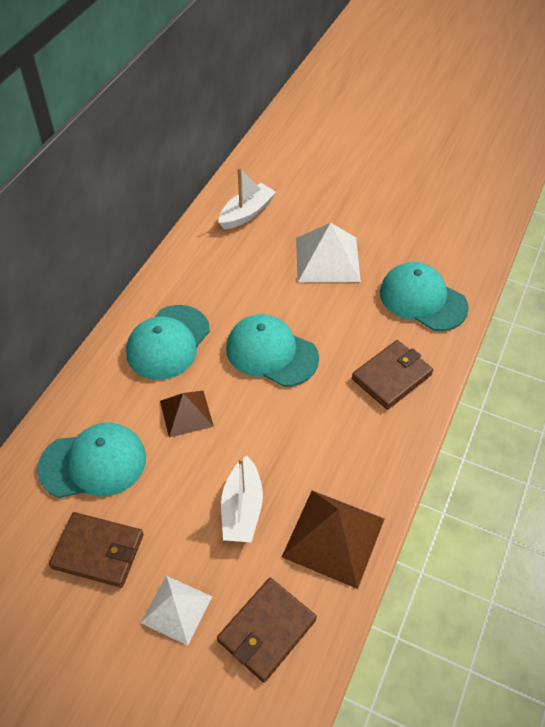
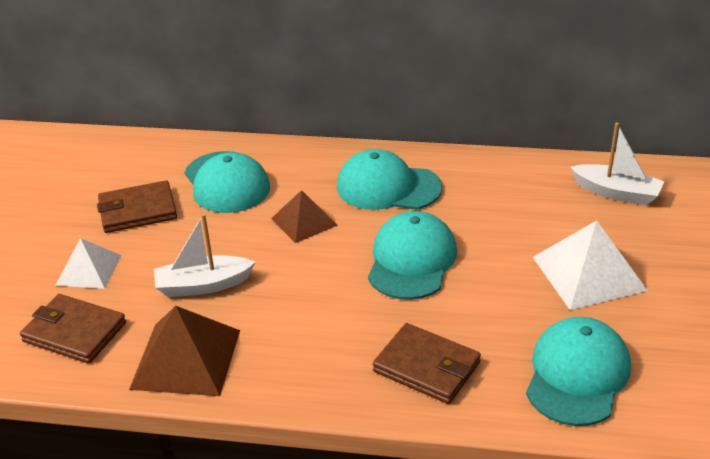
camera: 75 degrees right, 15 degrees down
brown wallet [49,512,144,588] -> brown wallet turned 75 degrees clockwise [97,181,177,233]

